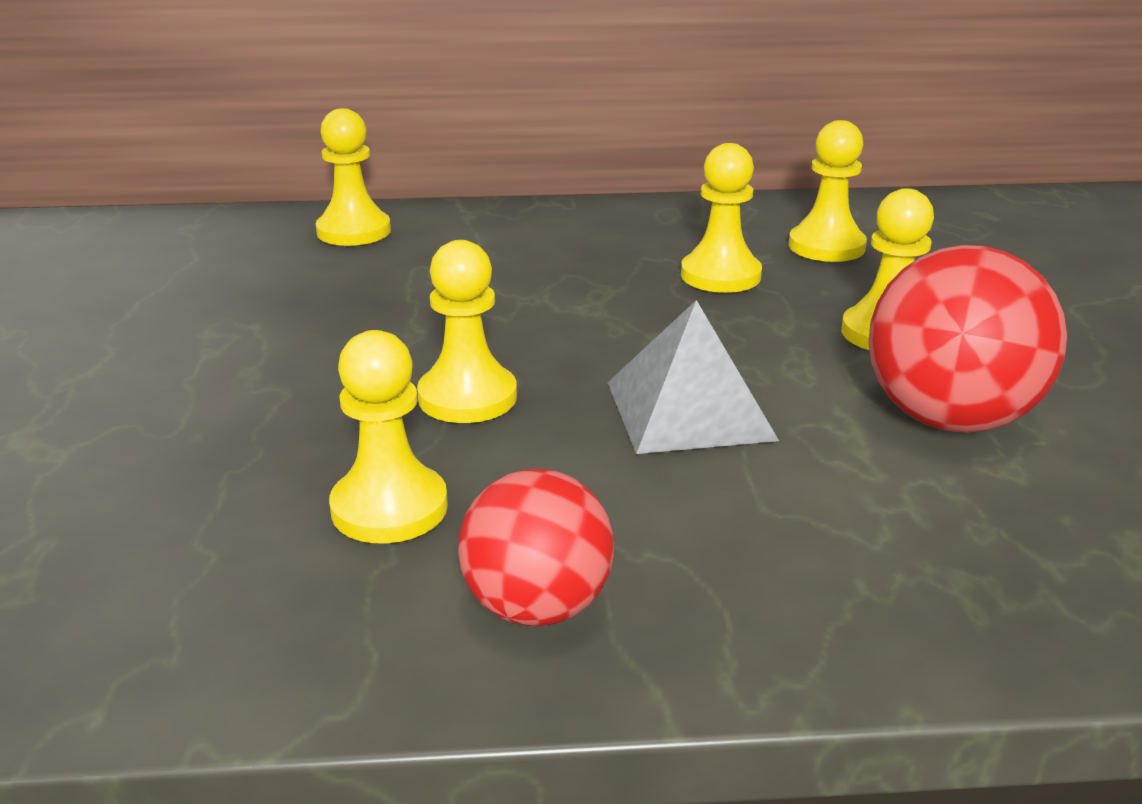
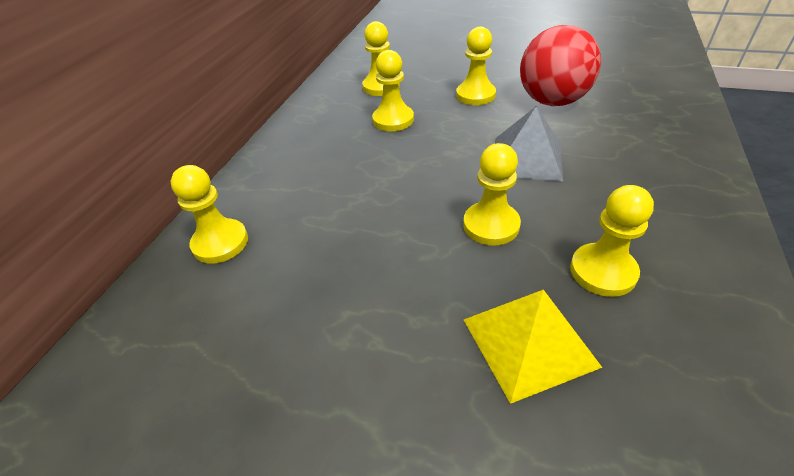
camera: 65 degrees left, 15 degrees up
red ball [458,469,614,627] -> none
none -> yellow pyramid [464,290,603,404]

